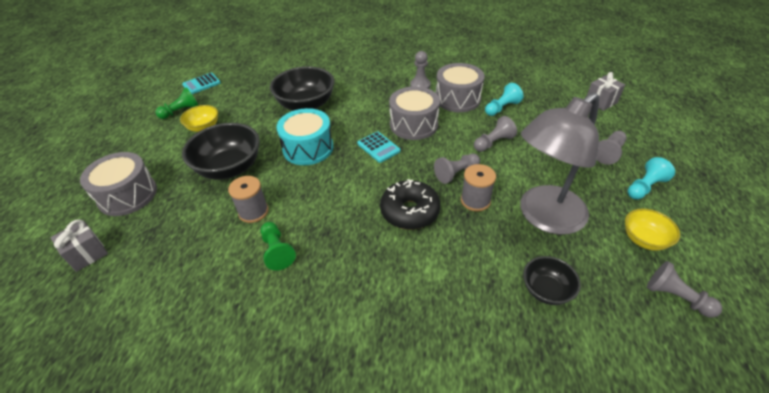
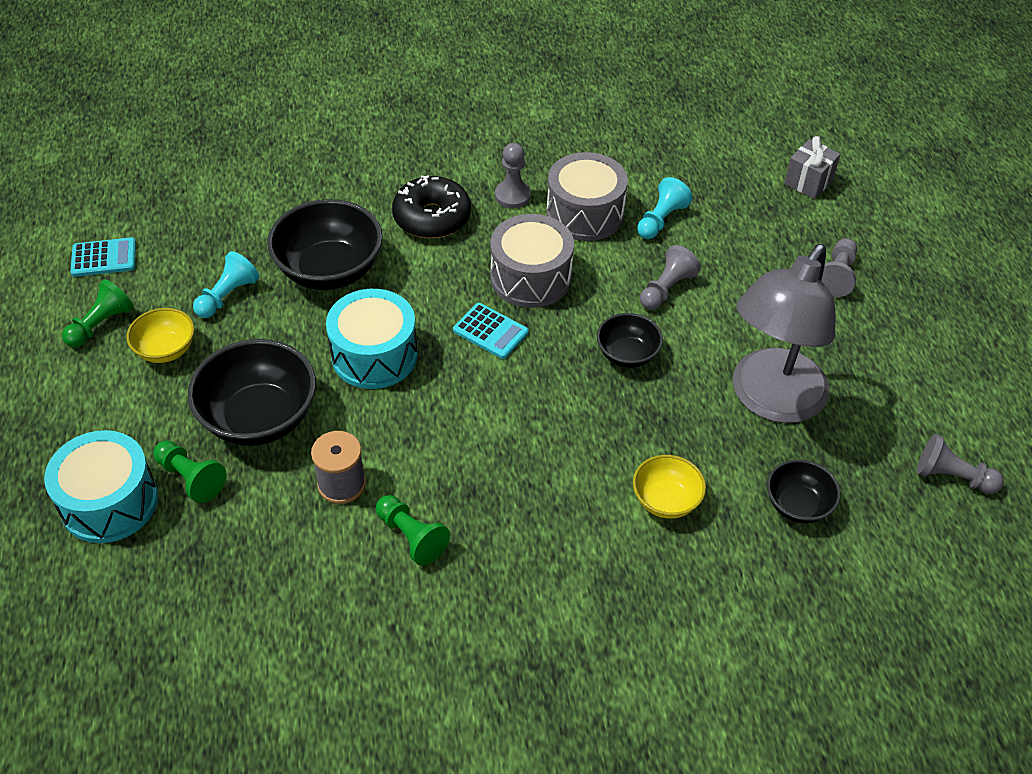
camera: 20 degrees left, 5 degrees up
grey gift [50,219,108,272] -> none
grey drum [80,152,157,216] -> turquoise drum [44,430,158,543]
turquoise calculator [182,73,221,94] -> turquoise calculator turned 135 degrees counterclockwise [70,237,136,277]
black donut [380,179,441,230] -> black donut moved to [392,175,471,238]
grey pawn [434,153,480,184] -> black bowl [597,313,663,368]
grey spool [461,164,496,212] -> none
yellow bowl [625,208,680,251] -> yellow bowl moved to [633,455,706,519]
turquoise pawn [628,157,675,199] -> turquoise pawn moved to [193,251,259,318]
none -> green pawn [153,440,227,503]

